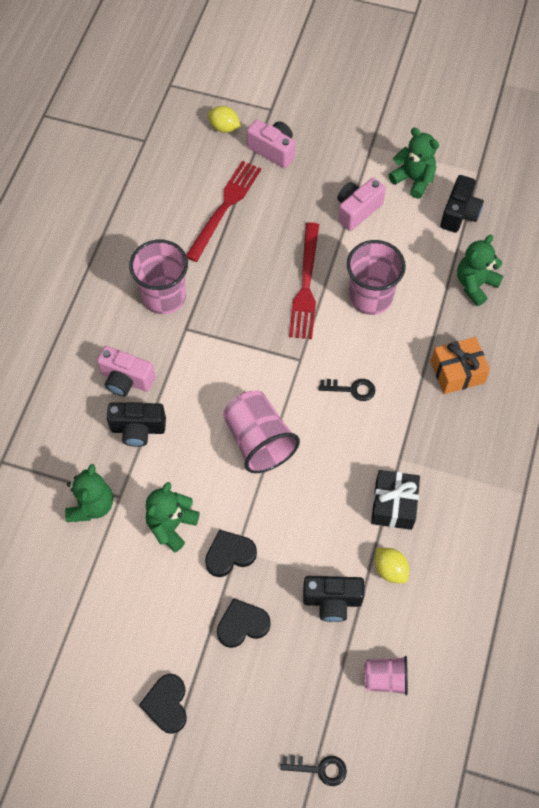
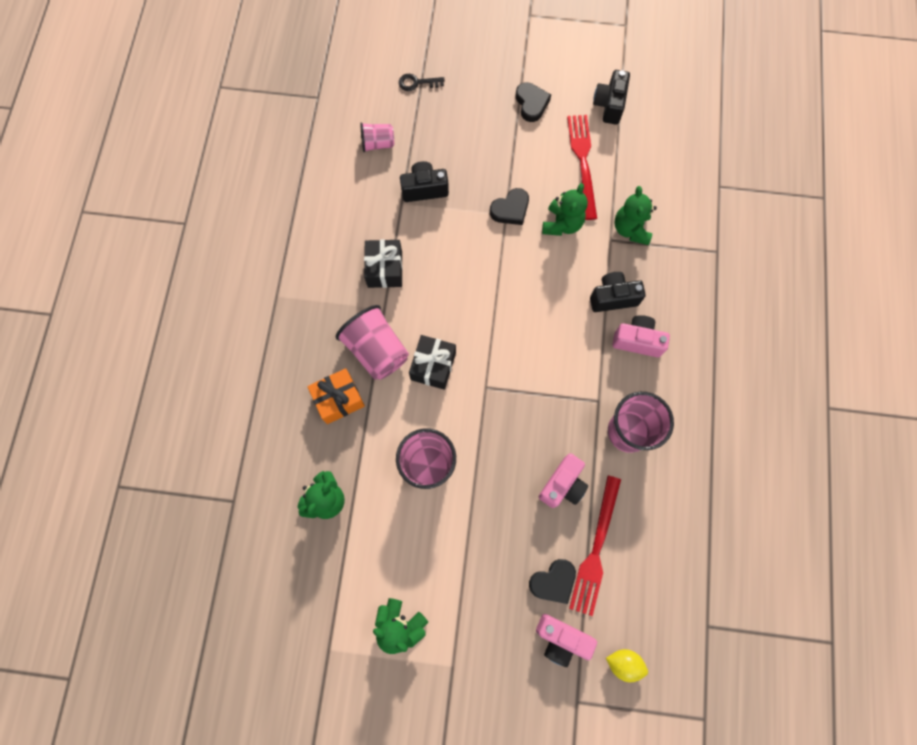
camera: 170 degrees right, 10 degrees up
black heart [217,598,271,648] -> black heart moved to [529,559,576,604]
pink cup [223,391,300,473] -> pink cup moved to [336,305,409,380]
red fork [289,222,319,339] -> red fork moved to [567,115,597,220]
black key [319,379,375,401] -> black gift [409,335,456,390]
pink camera [337,178,386,231] -> pink camera moved to [539,453,588,508]
yellow lemon [375,548,409,583] -> none
black camera [440,175,484,233] -> black camera moved to [593,70,630,125]

